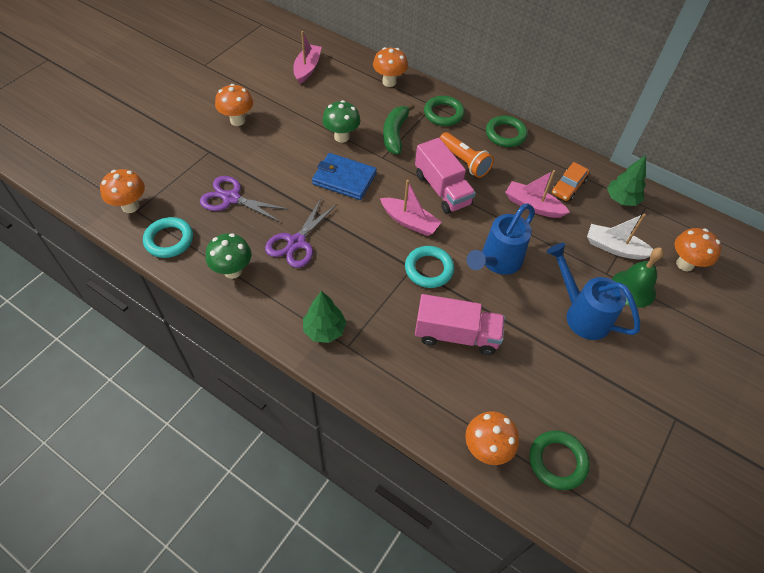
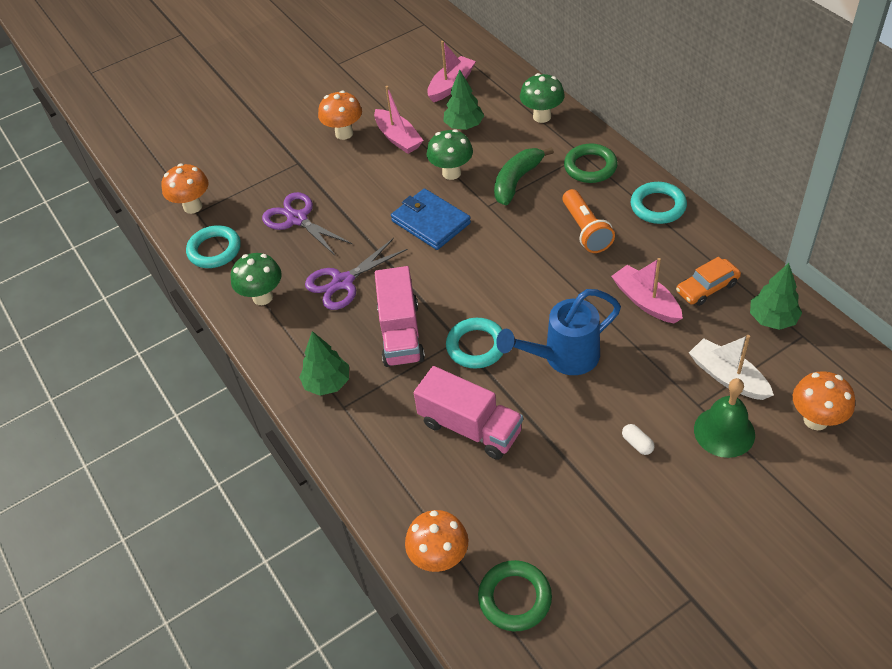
camera: 30 degrees right, 5 degrees down
orange mushroom [373,47,408,87] -> green mushroom [520,73,565,123]
pink boat [380,180,442,236] -> pink boat moved to [374,86,424,154]
pink truck [415,138,476,214] -> pink truck moved to [375,266,425,367]
green ring [486,116,528,147] -> turquoise ring [630,182,687,224]
blue watering can [547,243,640,340] -> white capsule [622,424,654,455]
none -> green tree [443,70,484,130]

